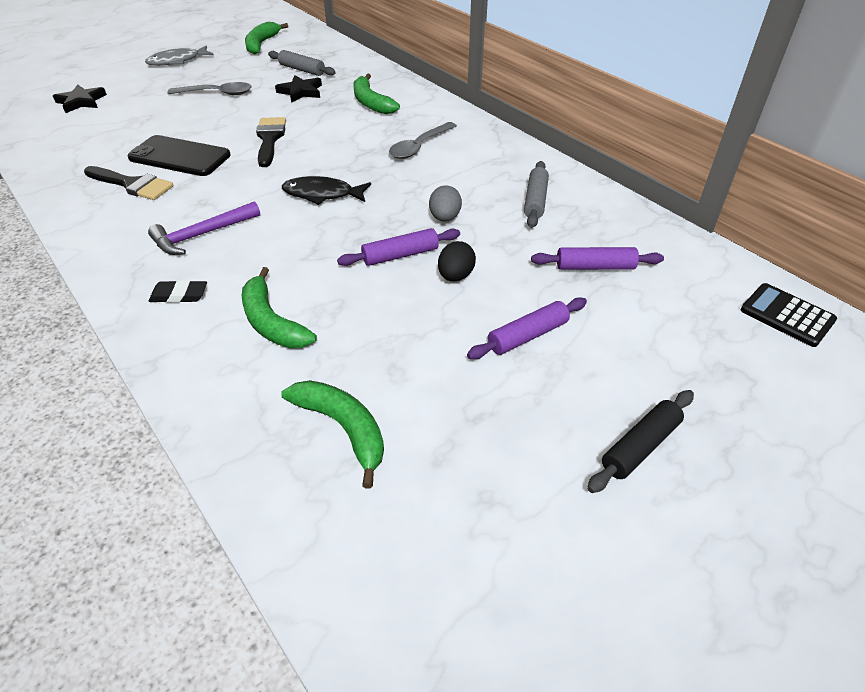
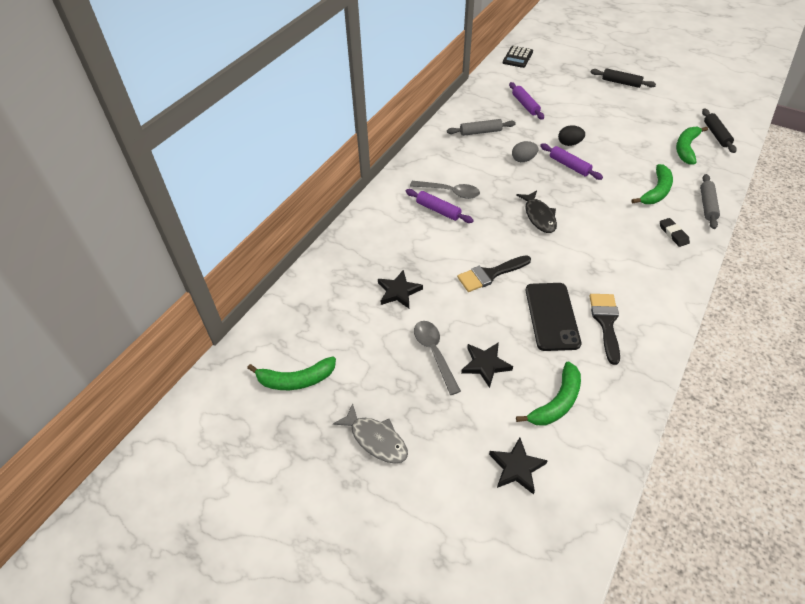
camera: 110 degrees left, 5 degrees up
purple hammer [148,201,260,255] -> none
grey rolling pin [268,50,336,76] -> grey rolling pin moved to [700,174,720,229]
green banana [353,73,400,114] -> green banana moved to [516,361,581,426]
purple rolling pin [467,297,587,359] -> purple rolling pin moved to [406,189,474,223]
none -> black star [461,342,513,388]
none -> black rolling pin [702,109,736,153]

